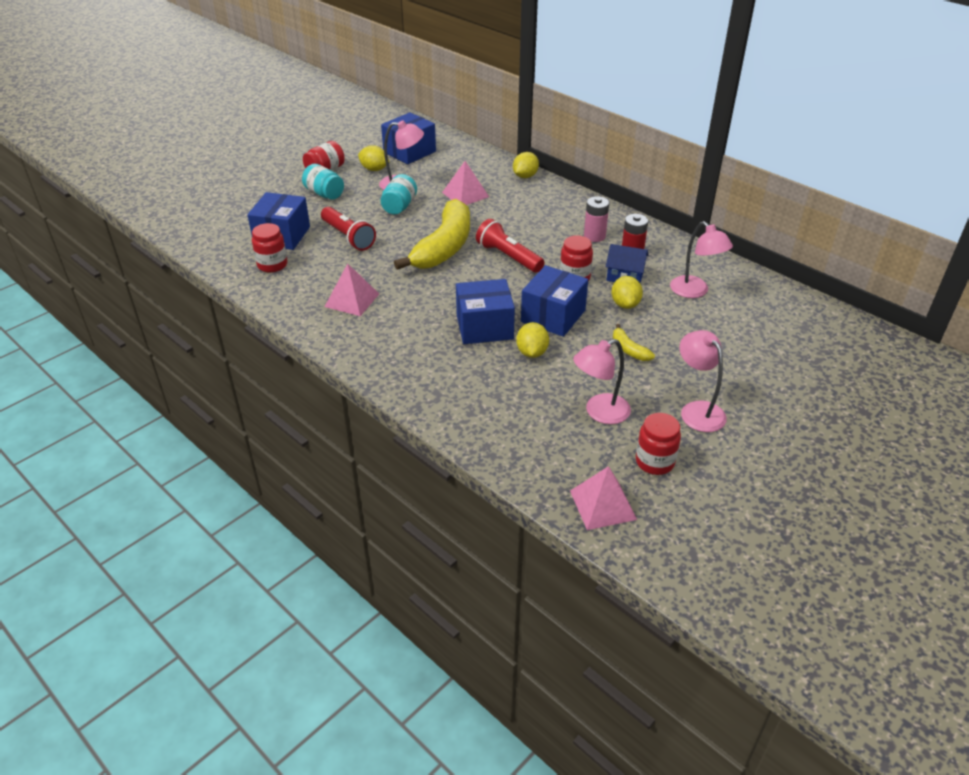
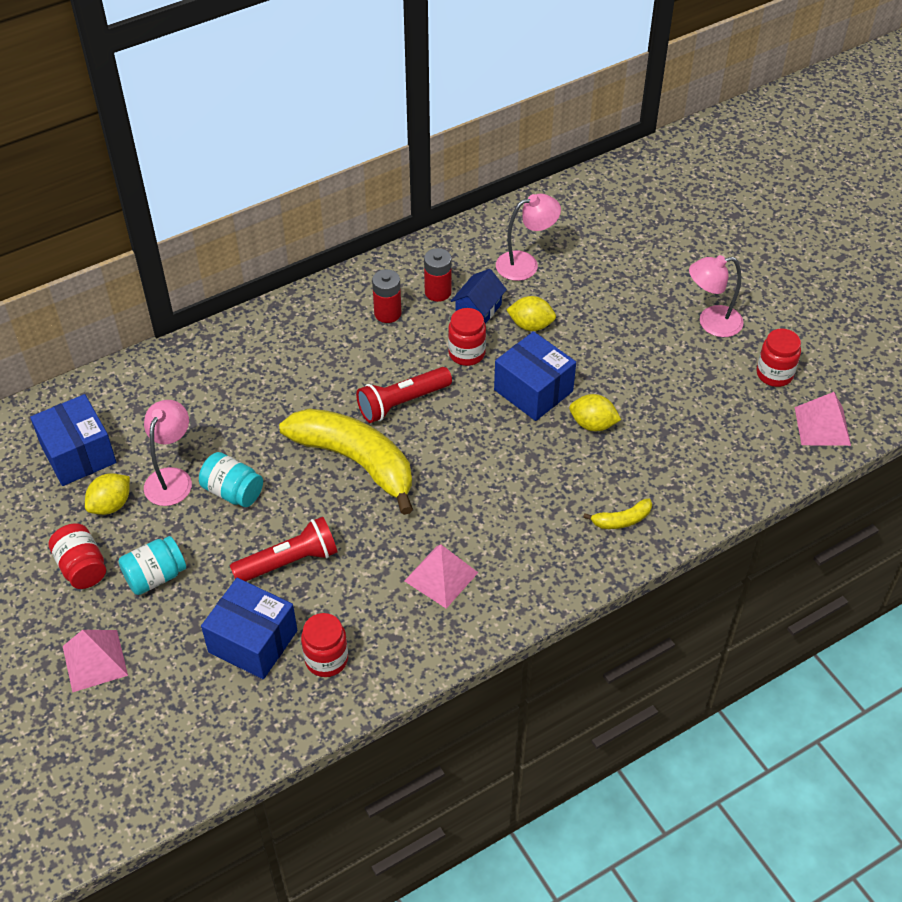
camera: 75 degrees left, 10 degrees up
pink pyramid [442,161,489,205] -> pink pyramid moved to [63,630,128,693]
blue box [456,279,515,344] -> none
yellow lemon [513,152,539,178] -> none
pink lamp [573,339,631,424] -> none
pink battery [584,196,609,242] -> red battery [372,269,401,323]
yellow banana [613,324,655,361] -> yellow banana moved to [583,498,652,529]

